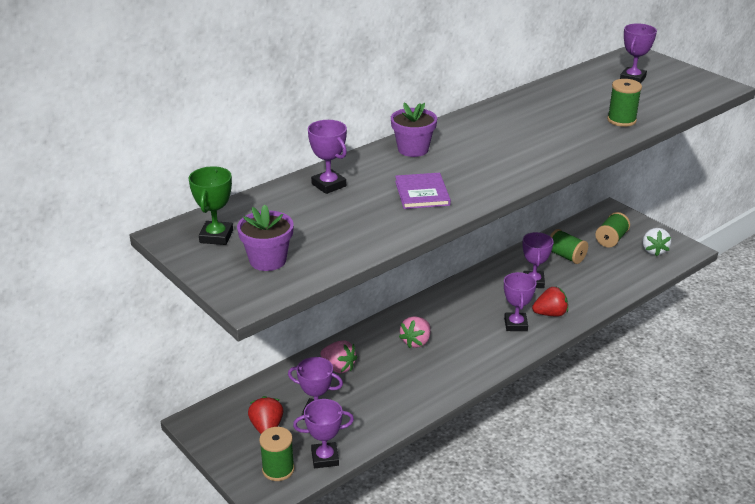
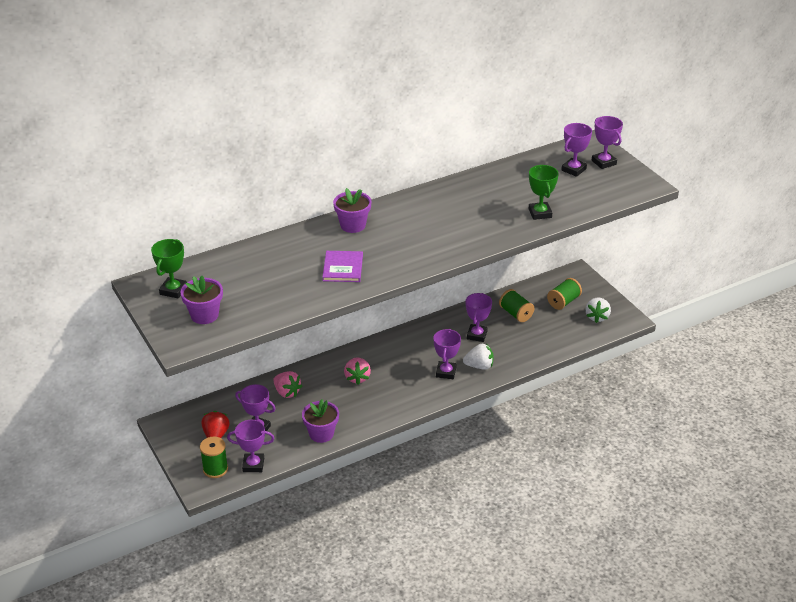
camera: 10 degrees right, 5 degrees up
purple trophy [308,120,347,194] -> purple trophy moved to [592,116,623,169]
pink strawberry [399,316,430,348] -> pink strawberry turned 45 degrees counterclockwise [344,357,371,385]
red strawberry [532,287,568,317] -> white strawberry [463,343,494,370]
green spool [607,79,642,127] -> green trophy [529,165,559,220]
none -> purple flower pot [302,399,339,443]

